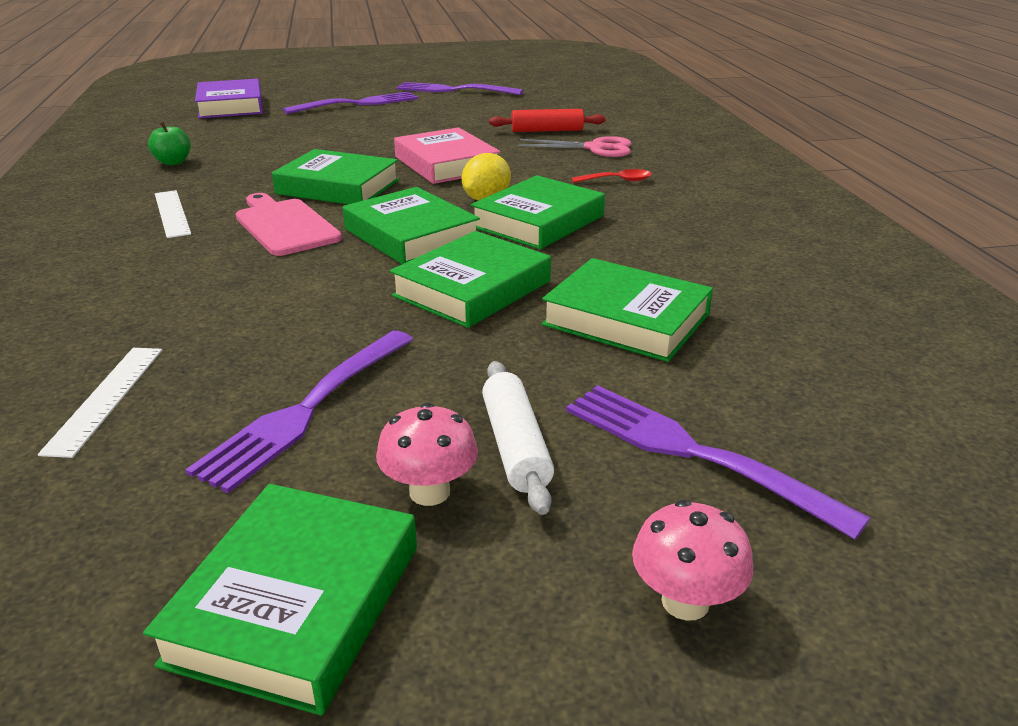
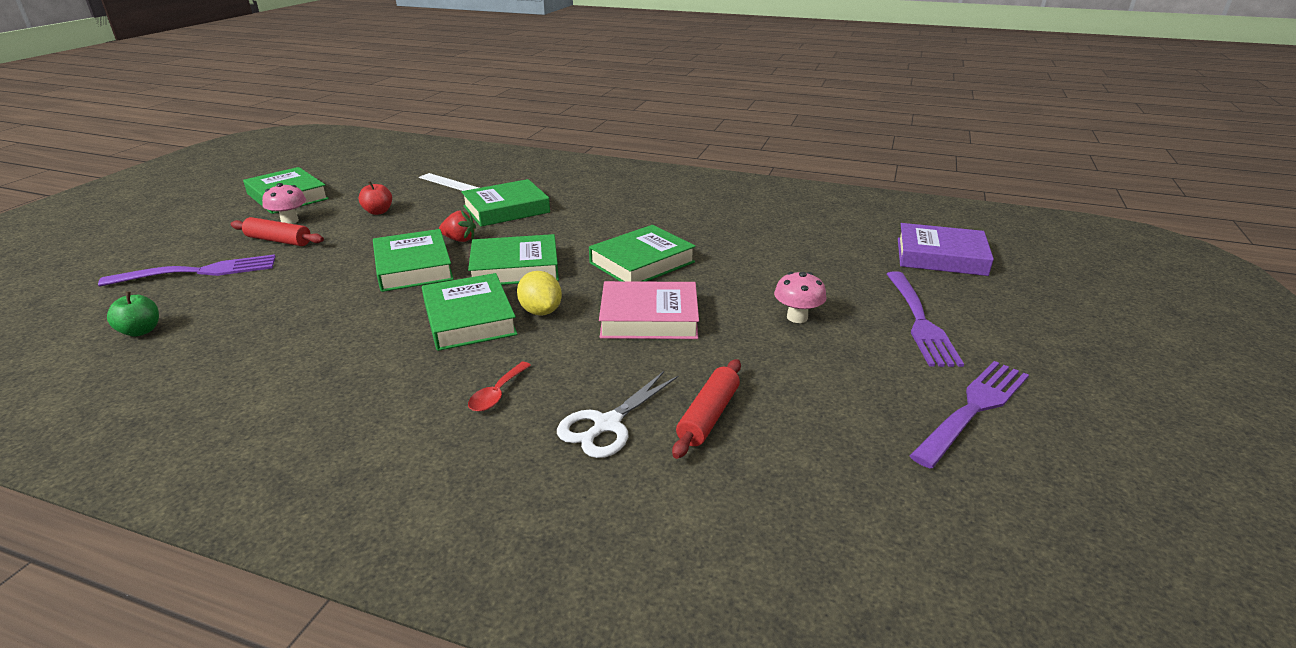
camera: 120 degrees right, 0 degrees up
green apple [148,122,191,165] -> green apple moved to [107,291,159,337]
white ruler [155,190,191,238] -> none
purple fork [185,331,413,493] -> red apple [359,181,392,215]
pink cutting board [236,193,342,256] -> none
white rolling pin [482,361,554,515] -> red rolling pin [231,217,324,246]
pink scissors [518,136,631,157] -> white scissors [557,371,678,458]
green book [542,258,713,362] -> green book moved to [461,179,550,227]
pink mushroom [632,500,753,621] -> pink mushroom moved to [774,272,827,323]
none -> red strawberry [439,210,476,242]

